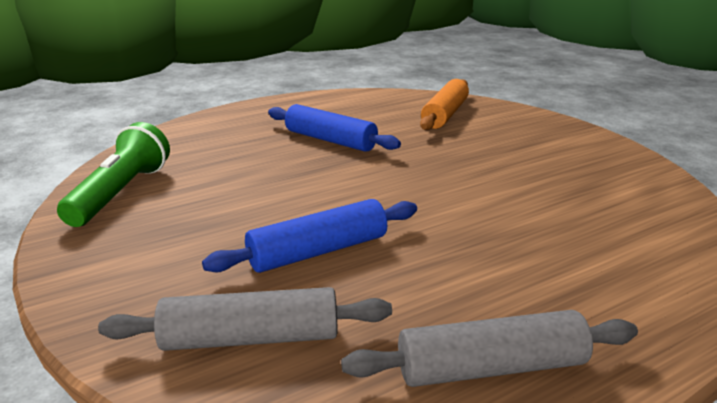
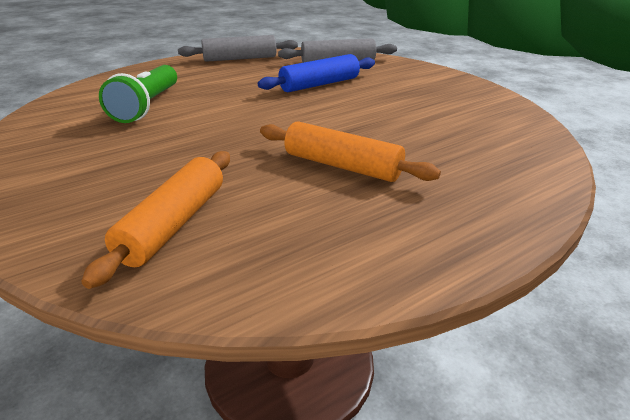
camera: 175 degrees right, 5 degrees up
green flashlight [57,122,170,227] -> green flashlight moved to [99,65,177,123]
blue rolling pin [268,104,401,152] -> orange rolling pin [260,121,441,182]

